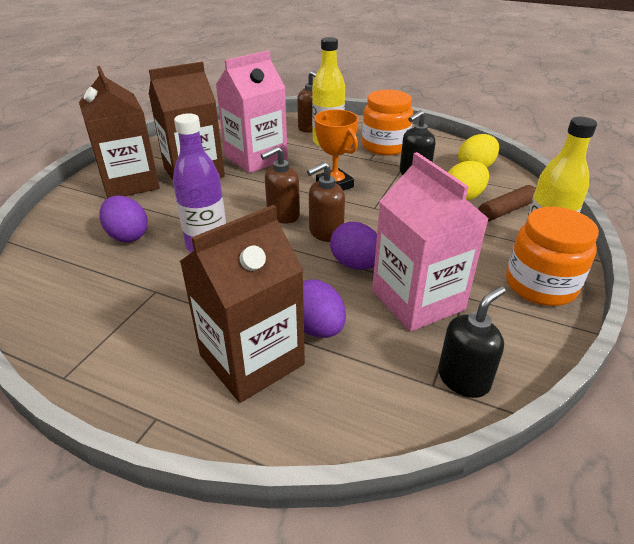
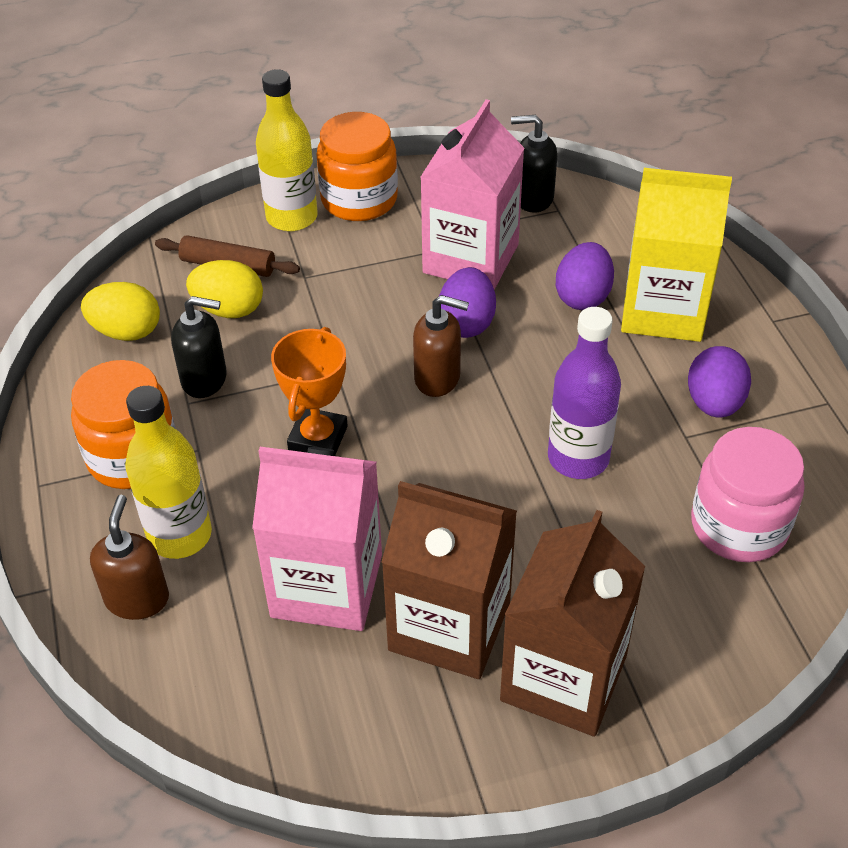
camera: 130 degrees left, 10 degrees up
purple egg [99,196,148,242] -> purple egg moved to [688,346,751,417]
brown carton [180,205,305,403] -> yellow carton [621,168,732,342]
brown soap dispenser [261,146,300,223] -> none
none -> pink jar [691,427,804,562]

